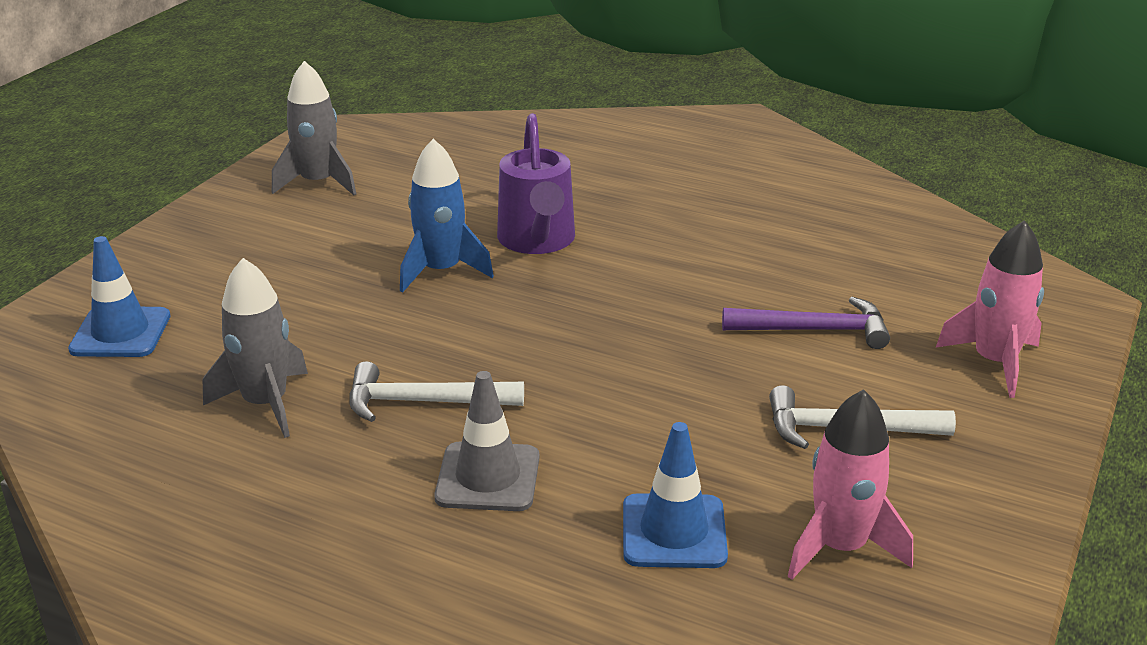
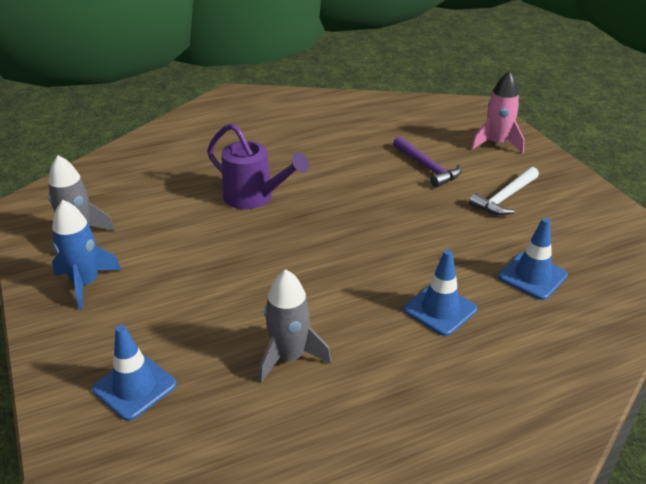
camera: 50 degrees left, 5 degrees up
white hammer [349,361,524,422] -> none
blue rocket [400,139,494,293] -> blue rocket moved to [52,200,121,310]
grey traffic cone [434,371,539,511] -> blue traffic cone [404,250,477,336]
purple hammer [722,297,890,349] -> purple hammer turned 105 degrees clockwise [393,137,462,188]
pink rocket [788,389,913,580] -> none

